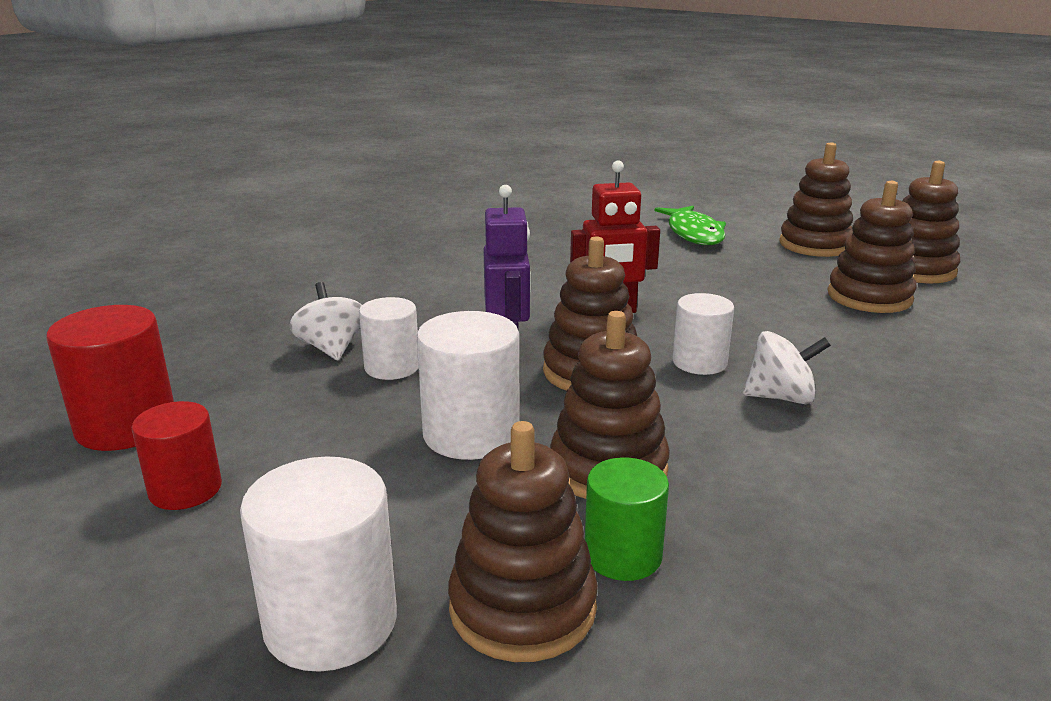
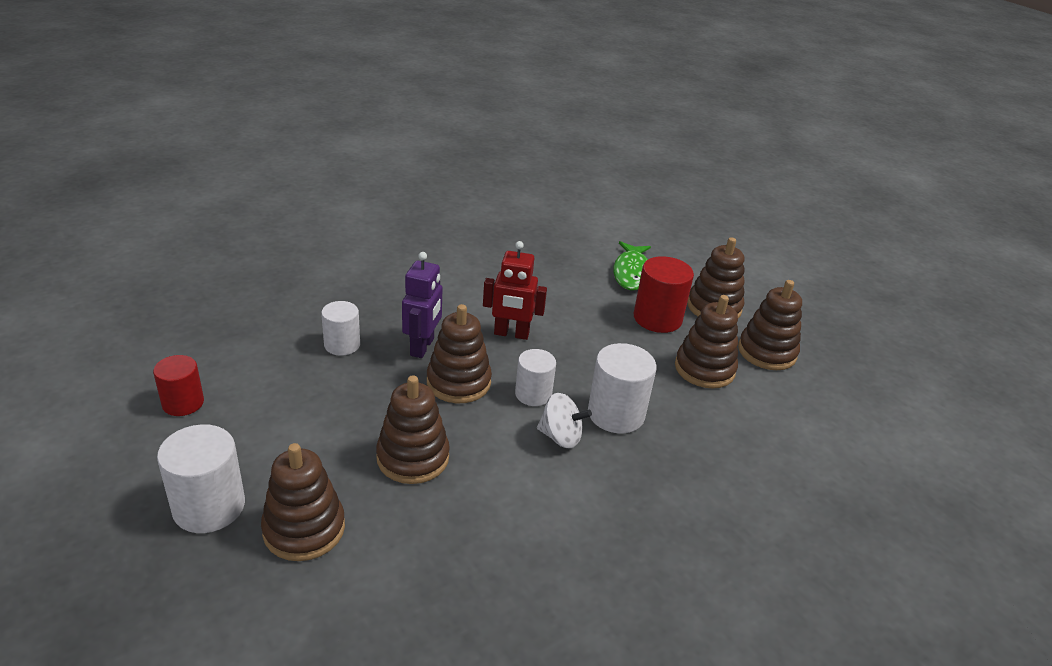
camera: 15 degrees right, 10 degrees up
red cylinder [46,305,174,451] -> red cylinder moved to [634,256,694,333]
white spinning top [289,282,362,360] -> none
white cylinder [416,311,520,460] -> white cylinder moved to [588,343,657,433]
green cylinder [585,457,669,581] -> none

